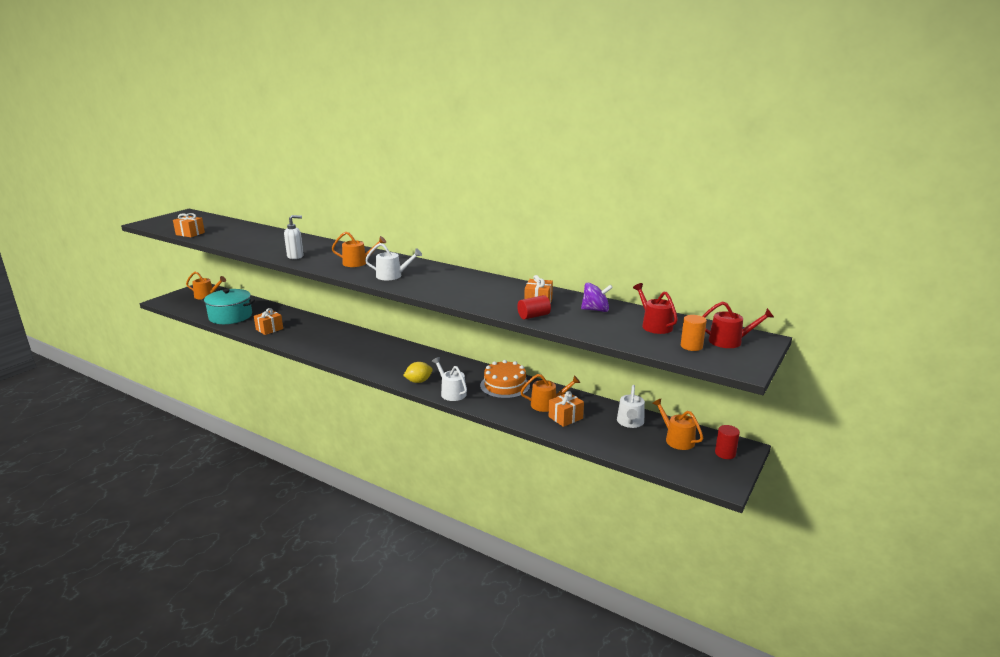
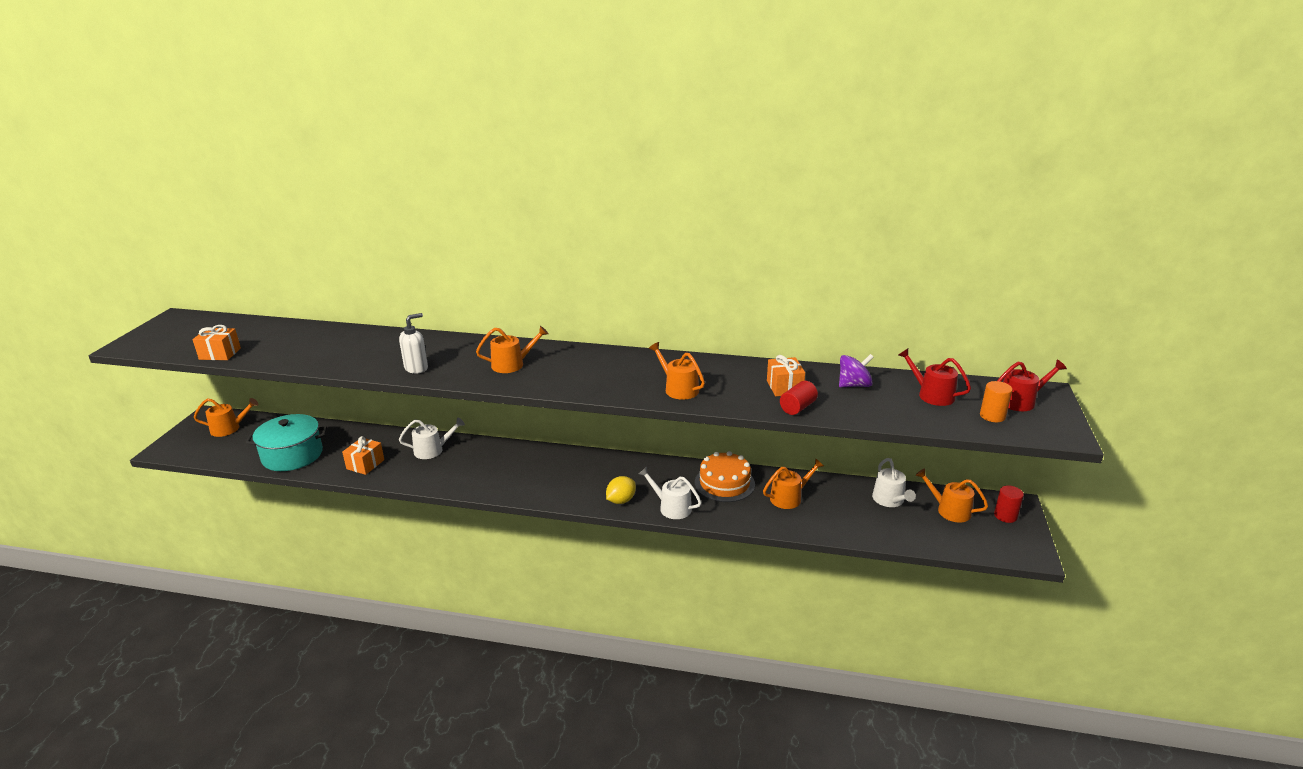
camera: 20 degrees left, 5 degrees up
white watering can [365,243,422,280] -> white watering can moved to [399,418,465,459]
orange gift [549,391,584,427] -> none
none -> orange watering can [649,342,705,400]

